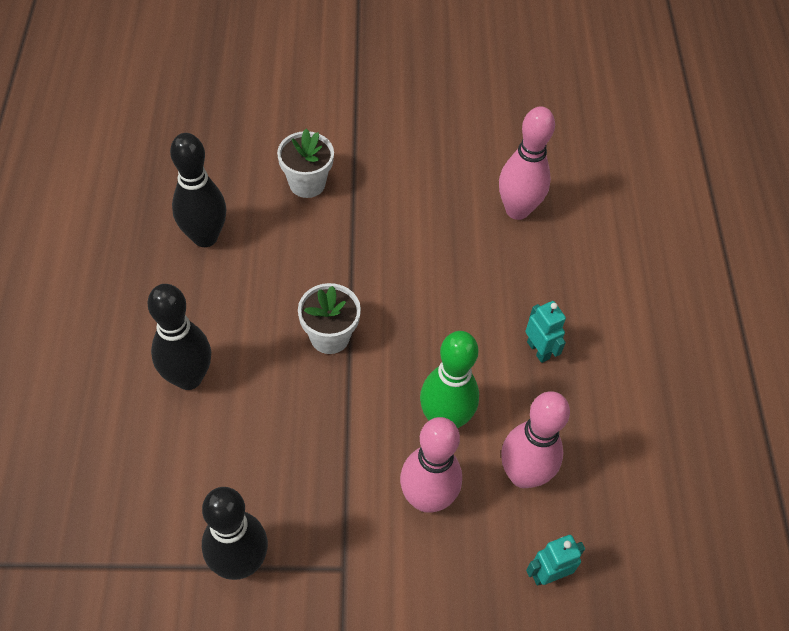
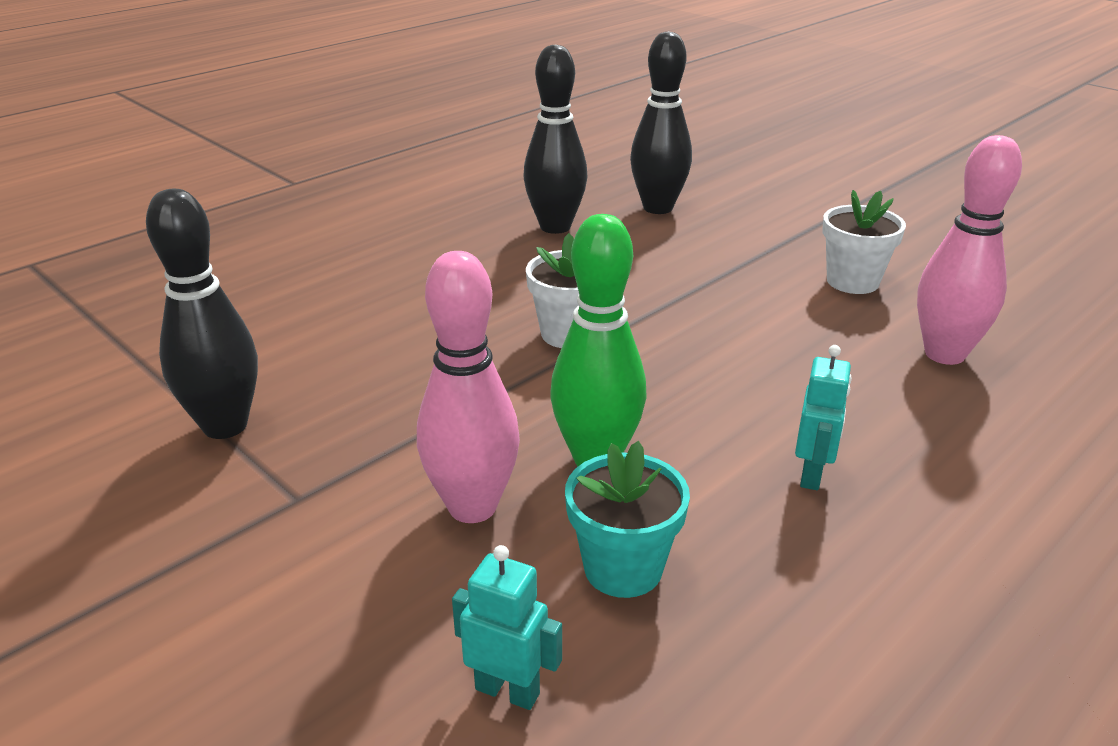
camera: 50 degrees right, 25 degrees down
black bowling pin [147,284,211,390] -> black bowling pin moved to [630,31,692,214]
white flower pot [277,129,334,198] -> white flower pot moved to [822,190,906,294]
pink bowling pin [501,391,570,488] -> turquoise flower pot [565,441,690,598]

